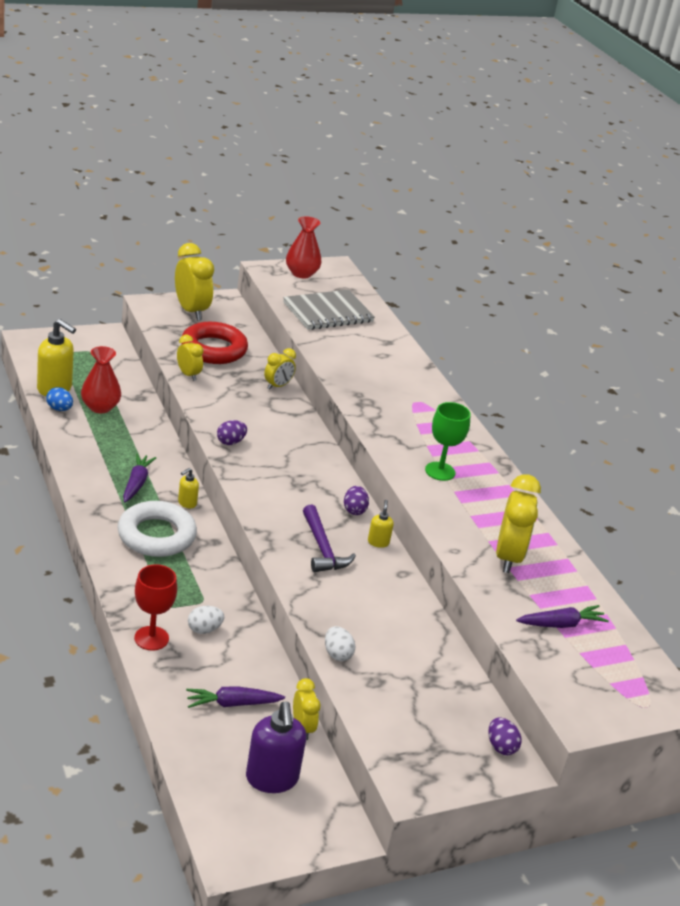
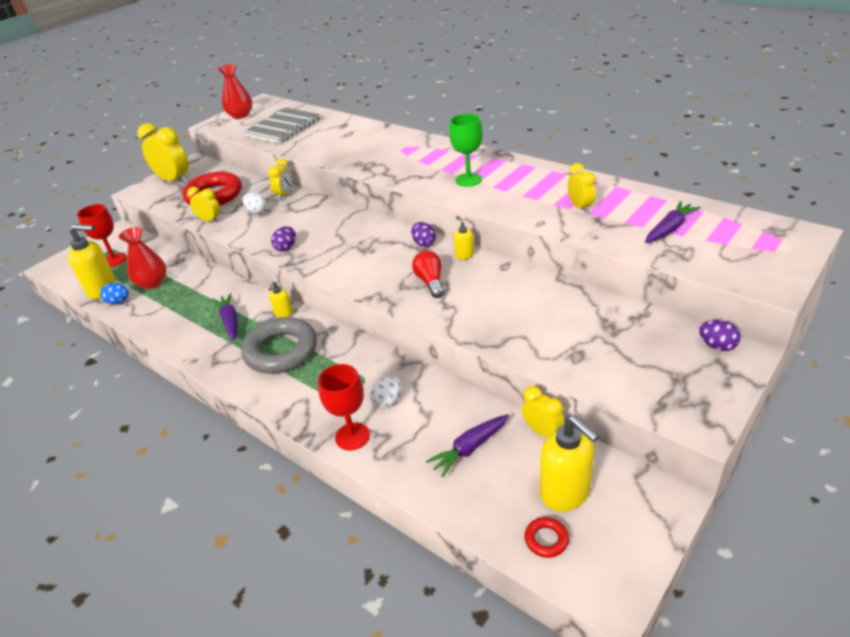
camera: 20 degrees left, 5 degrees up
white ring [117,501,197,557] -> grey ring [241,317,317,374]
purple soap dispenser [246,701,306,793] -> yellow soap dispenser [540,415,600,512]
purple hammer [303,505,356,572] -> red light bulb [412,250,444,298]
white egg [325,626,355,661] -> white egg moved to [243,193,267,214]
yellow clock [496,474,541,573] -> yellow clock [568,163,596,213], size x0.56
none -> red goblet [77,204,127,267]
none -> red ring [524,517,569,558]

